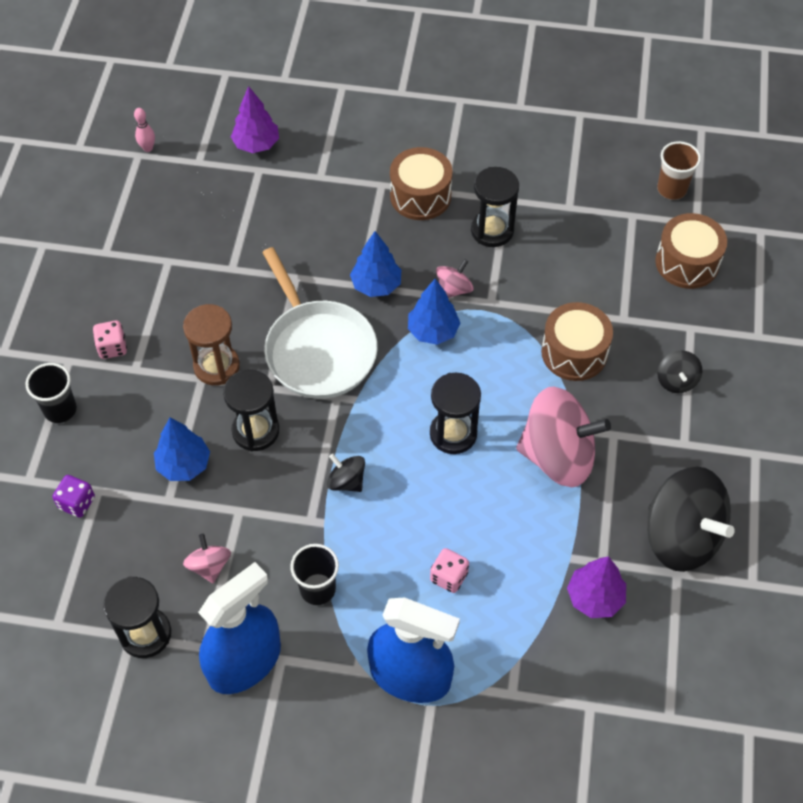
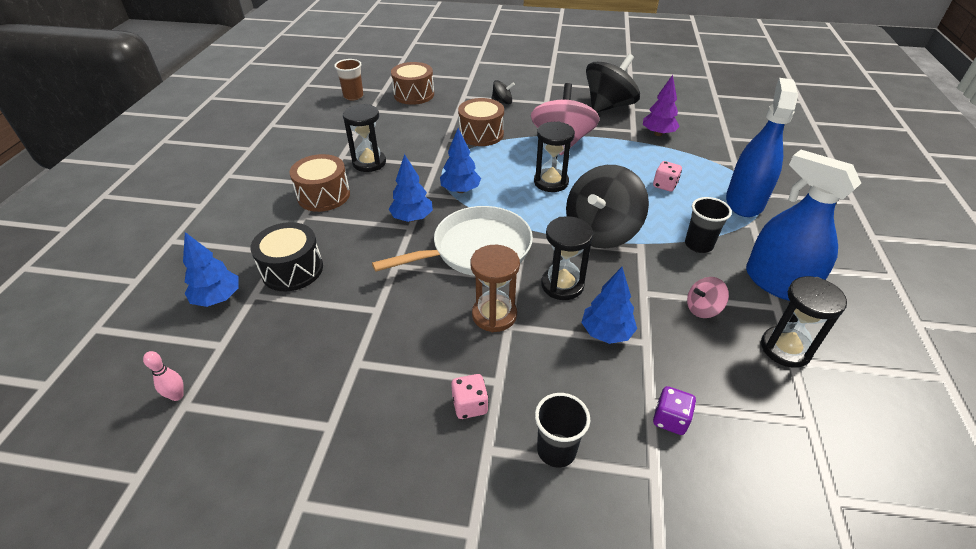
camera: 90 degrees left, 15 degrees down
purple tree [231,86,279,153] -> blue tree [183,232,239,307]
black spinning top [327,454,365,492] -> black spinning top [566,165,649,249], size x2.19
pink spinning top [436,259,473,298] -> none
none -> black drum [250,222,323,292]

